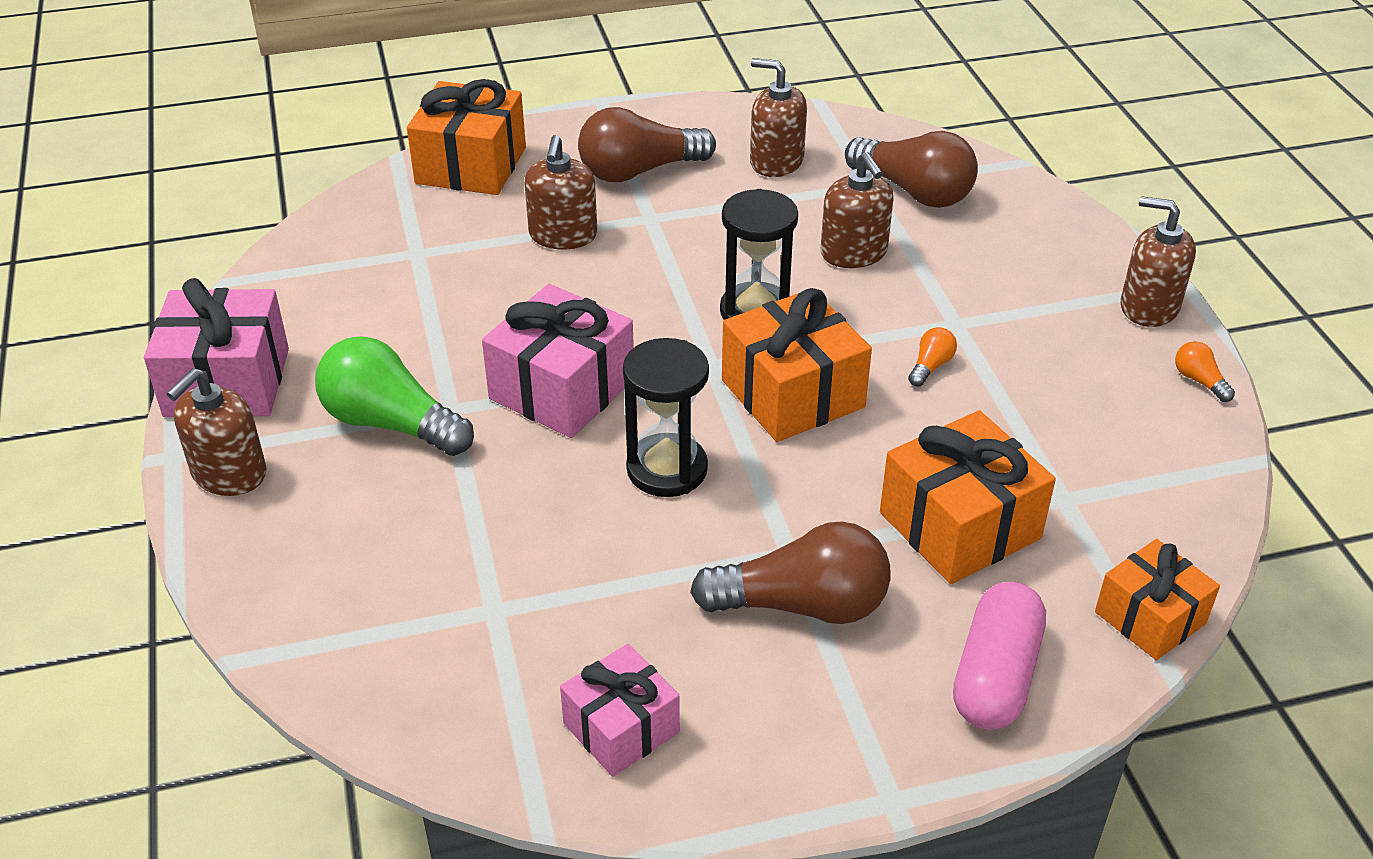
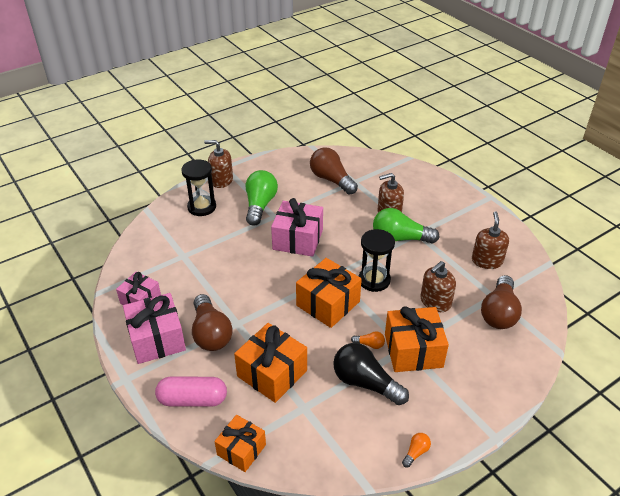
camera: 70 degrees right, 0 degrees up
pink gift [144,278,289,417] -> pink gift moved to [123,293,186,364]
orange gift [407,79,526,195] -> orange gift moved to [385,306,449,372]
brown light bulb [578,107,716,182] -> brown light bulb moved to [310,147,358,195]
black hourglass [623,338,709,497] -> black hourglass moved to [181,159,216,216]
brown soap dispenser [1121,196,1196,327] -> none
none -> black light bulb [333,343,409,405]
none -> green light bulb [373,208,440,244]

